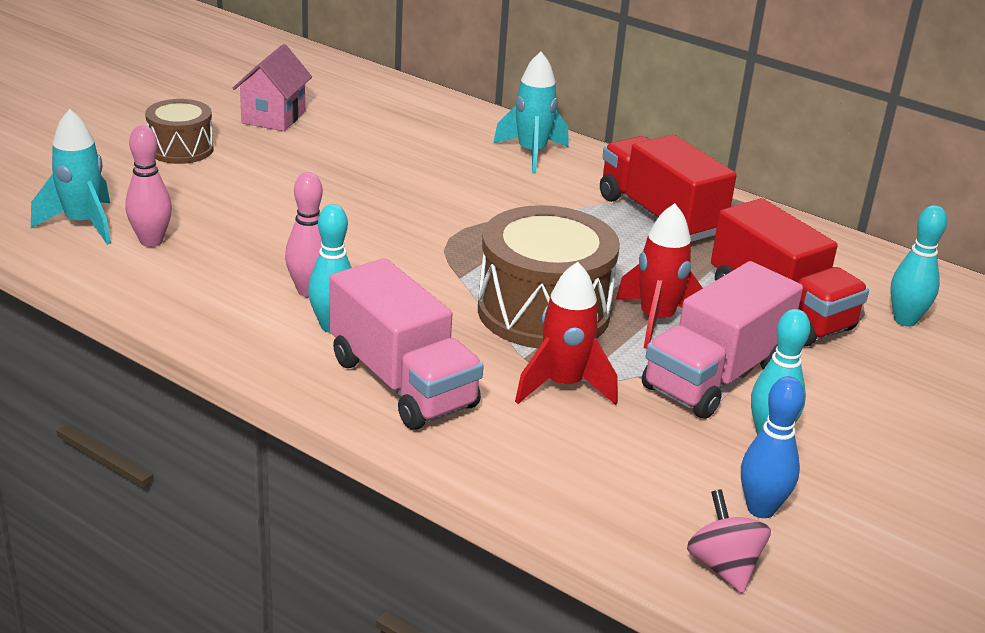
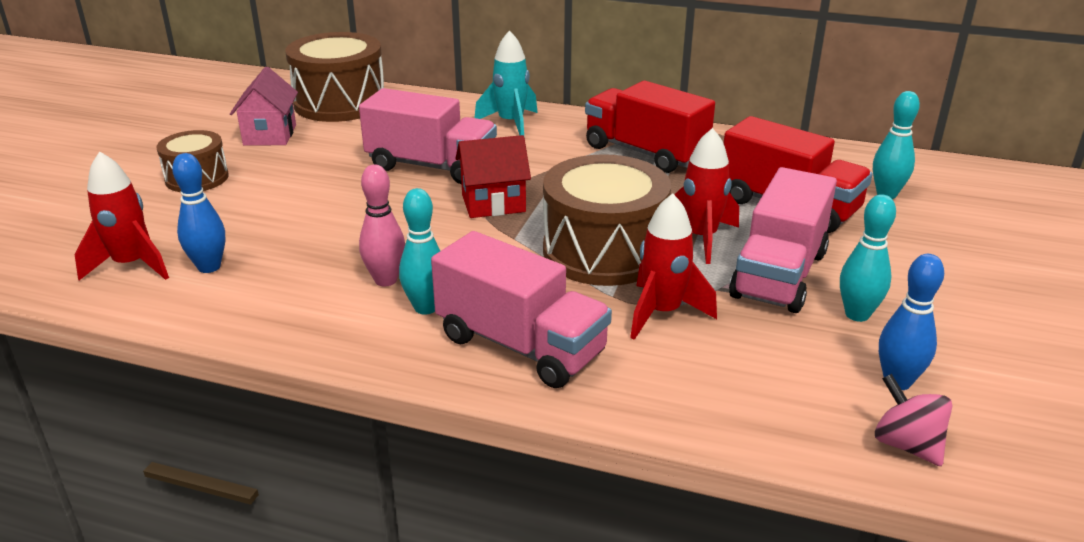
camera: 15 degrees left, 0 degrees up
turquoise rocket [31,109,111,245] -> red rocket [74,151,169,280]
pink bowling pin [126,126,172,247] -> blue bowling pin [172,153,225,273]
none -> brown drum [285,32,384,122]
none -> pink truck [359,88,497,184]
none -> red house [456,135,531,218]

